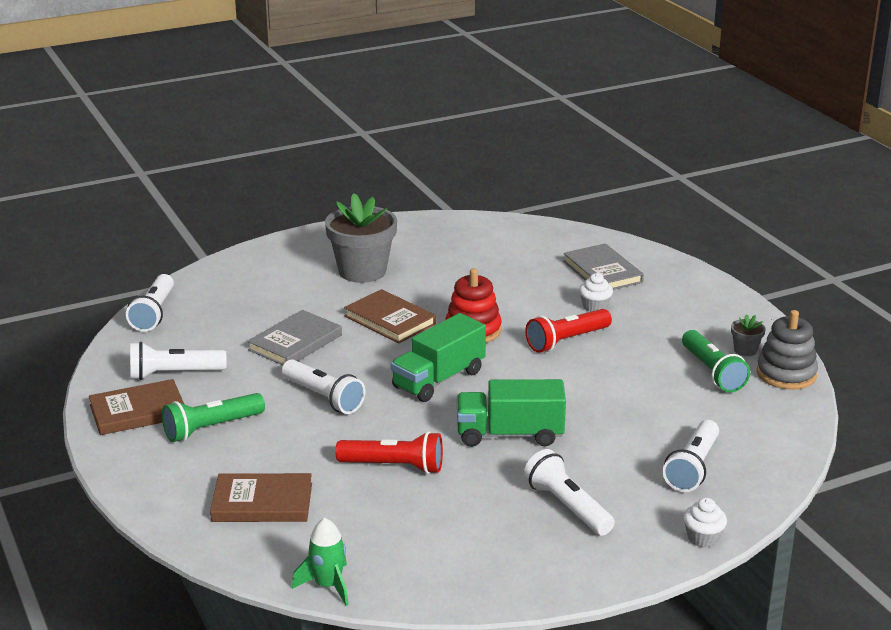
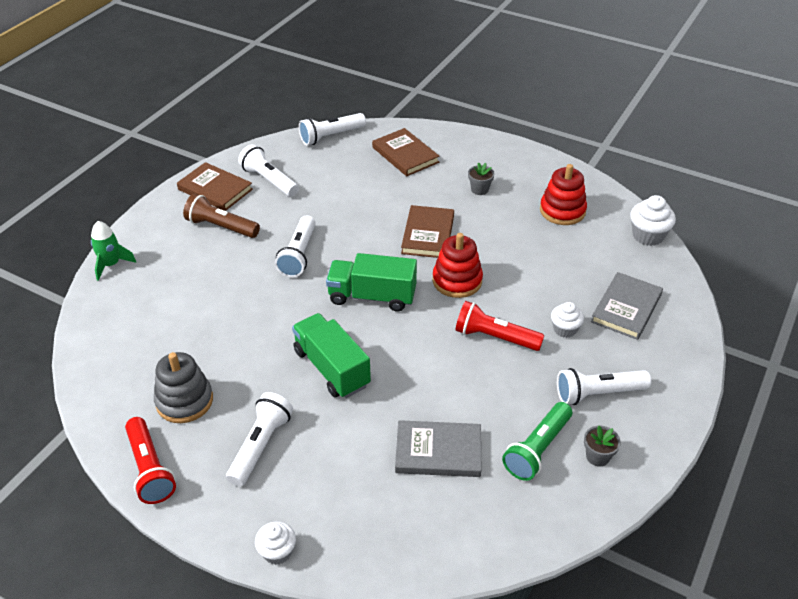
camera: 55 degrees right, 15 degrees up
green flashlight [162,393,265,442] -> brown flashlight [183,194,260,238]
brown book [210,473,312,522] -> brown book moved to [372,128,440,176]
grey book [247,310,342,366] -> grey book moved to [395,420,481,477]
green rocket [292,518,349,606] -> green rocket moved to [91,221,136,281]
grey flower pot [325,193,397,283] -> grey flower pot [468,162,495,195], size x0.43
red flashlight [335,431,443,474] -> red flashlight moved to [125,417,176,504]
white flashlight [663,420,719,492] -> white flashlight moved to [557,368,651,405]
grey stacking toy [757,310,818,390] -> grey stacking toy moved to [154,352,213,423]
none -> red stacking toy [540,164,587,225]
none -> white cupcake [630,195,676,246]

